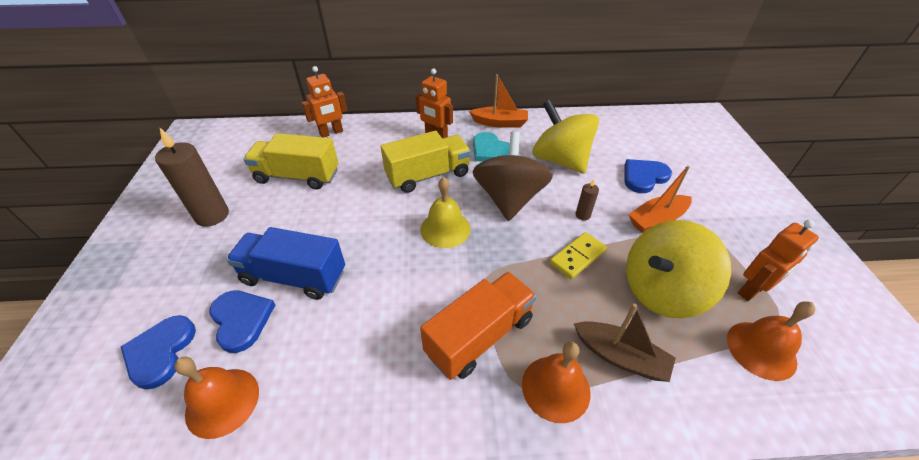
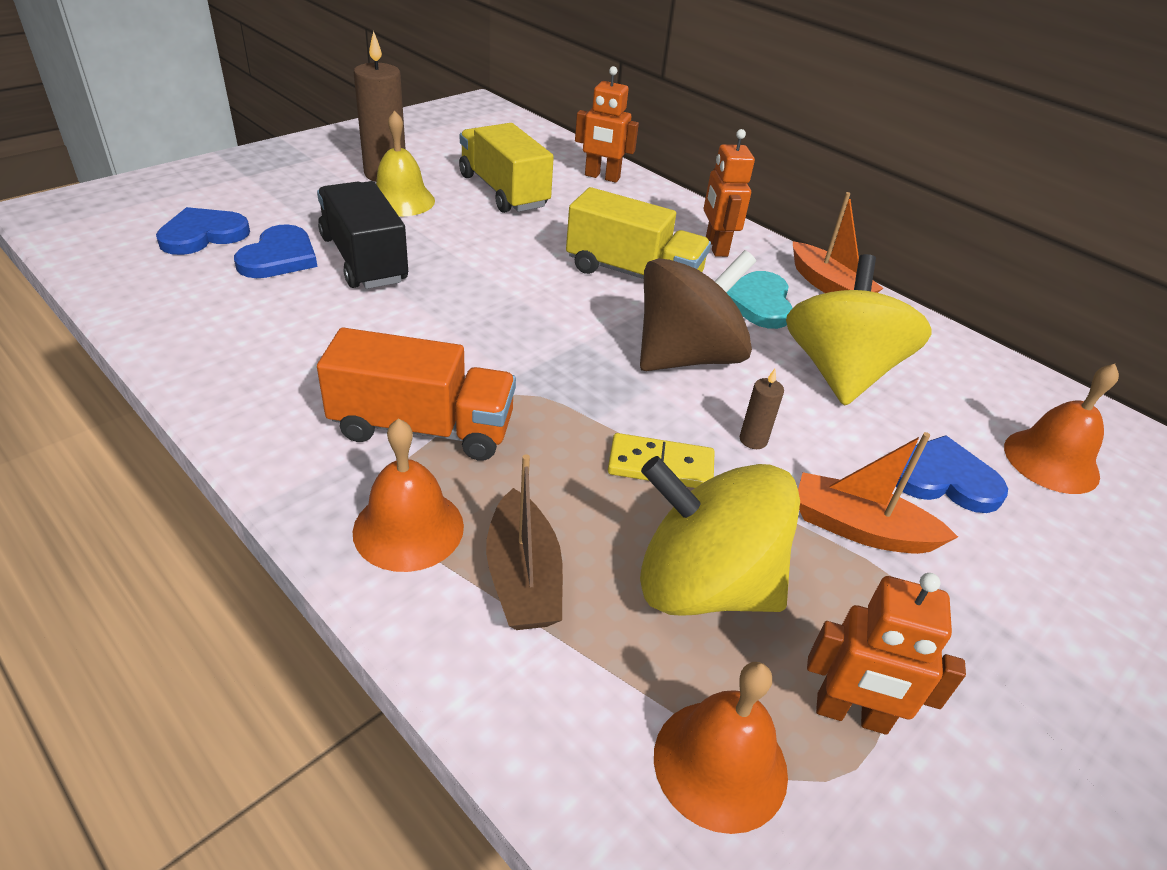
camera: 45 degrees right, 5 degrees down
orange bell [174,357,259,439] -> orange bell moved to [1004,364,1119,494]
blue truck [226,227,345,300] -> black truck [317,181,408,289]
yellow bell [420,177,471,248] -> yellow bell moved to [376,111,435,217]

